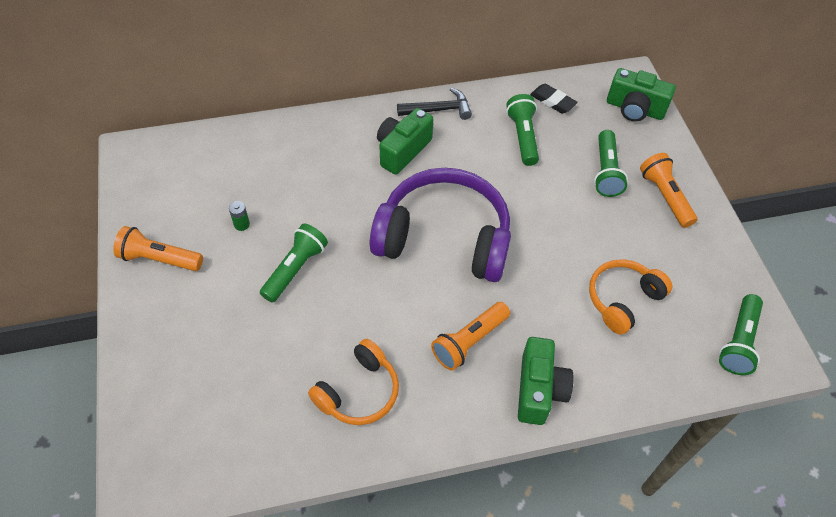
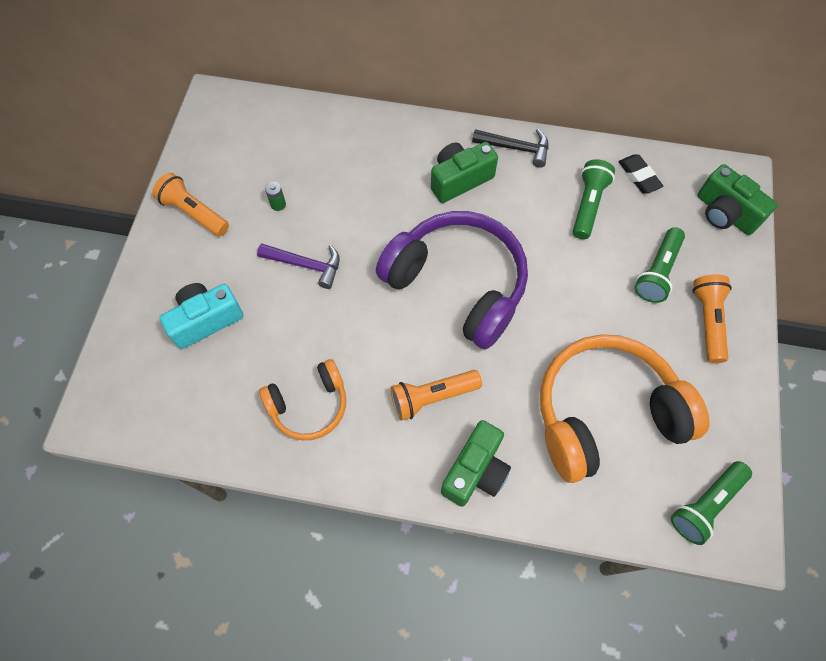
camera: 25 degrees right, 10 degrees up
green flashlight [260,223,328,302] -> purple hammer [257,243,340,289]
orange headphones [589,259,672,335] -> orange headphones [540,334,710,483], size x1.82
none -> turquoise camera [159,283,244,349]

